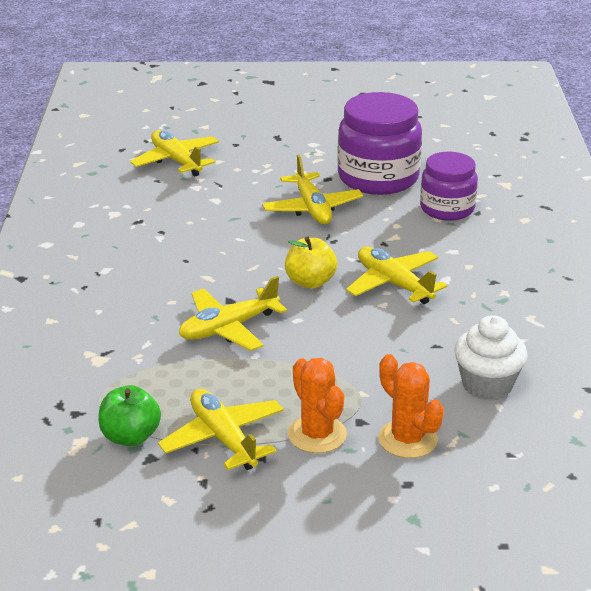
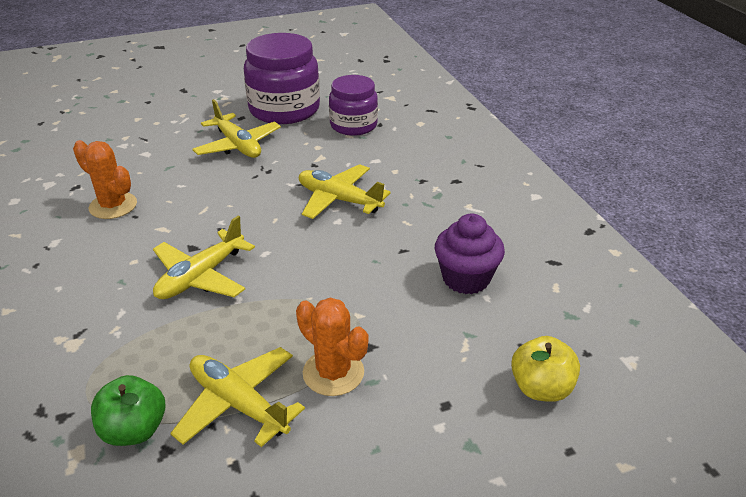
camera: 20 degrees left, 5 degrees up
yellow plane [130,130,219,177] -> none
yellow apple [285,237,337,289] -> yellow apple moved to [511,336,580,402]
orange cactus [378,354,444,458] -> orange cactus moved to [73,140,137,219]
white cupcake [454,315,528,400] -> purple cupcake [435,214,505,294]

